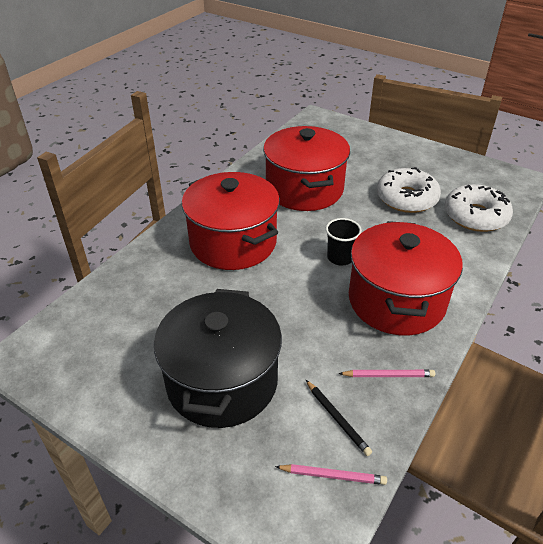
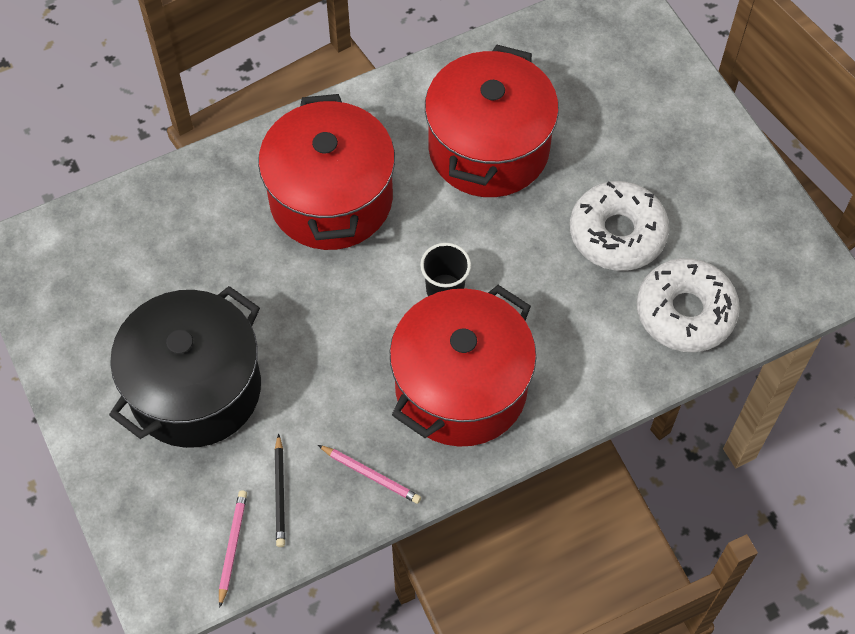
camera: 30 degrees right, 20 degrees up
pink pencil [275,464,387,485] -> pink pencil turned 120 degrees counterclockwise [219,490,247,608]

